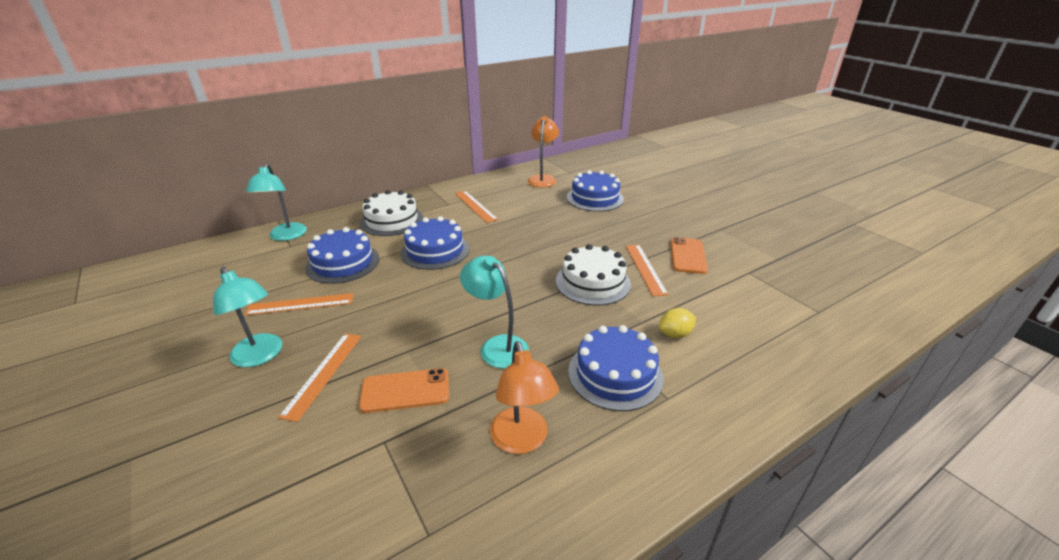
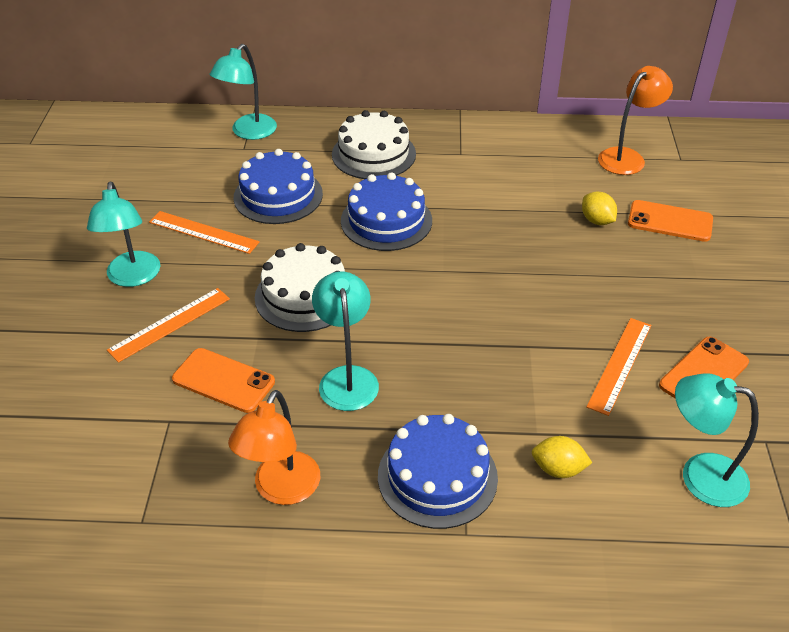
camera: 35 degrees right, 10 degrees up
orange ruler [455,191,498,223] -> none
white cake [556,244,631,306] -> white cake moved to [255,243,345,332]
blue cake [567,170,624,212] -> orange phone [628,200,713,242]
none -> yellow lemon [582,192,617,225]
none -> turquoise lamp [675,373,759,507]

